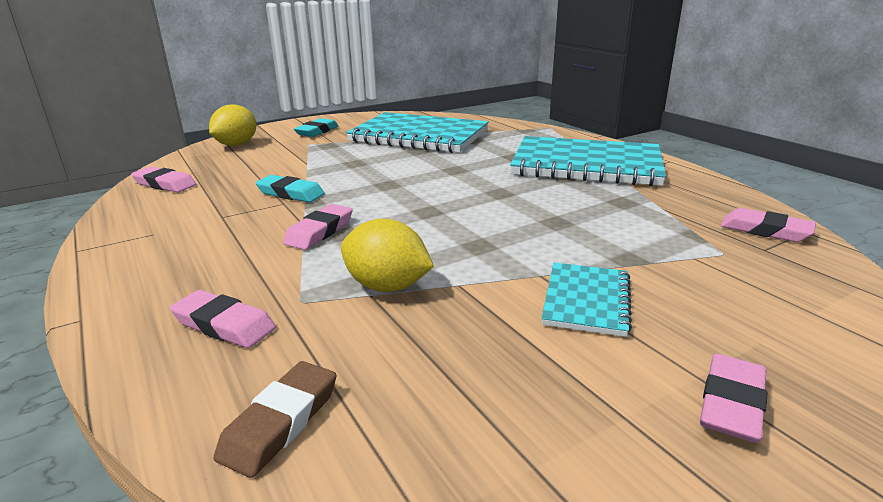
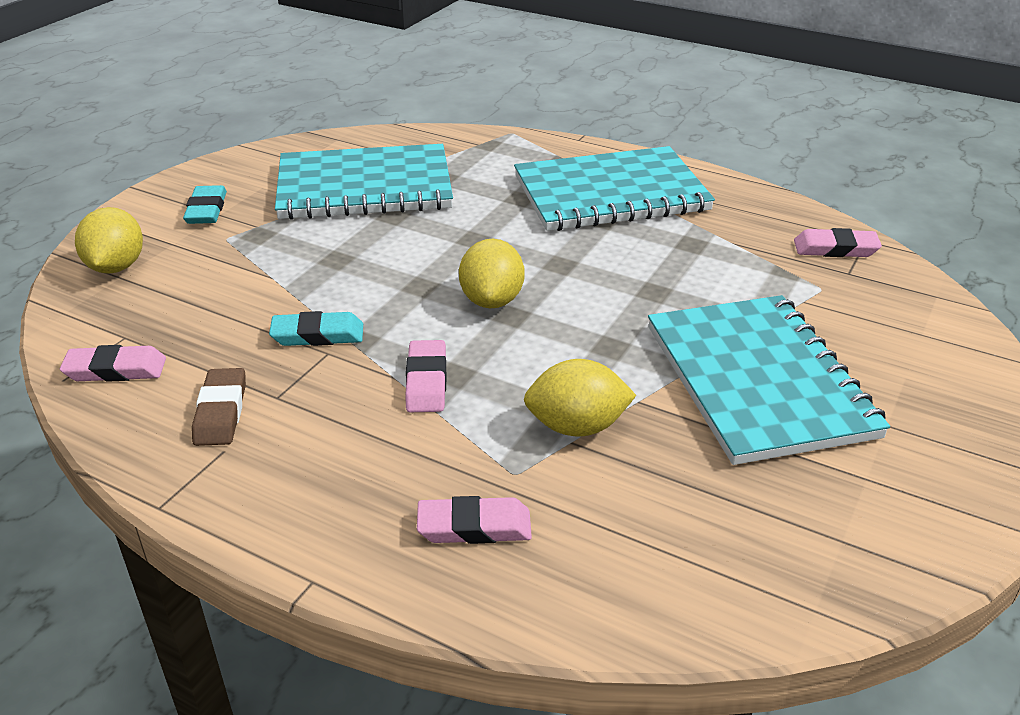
camera: 30 degrees left, 10 degrees up
brown eraser [214,361,336,478] -> brown eraser moved to [192,368,246,446]
turquoise notebook [541,262,632,337] -> turquoise notebook [648,295,890,465], size x2.07
pink eraser [700,354,768,443] -> none
none -> yellow lemon [459,239,525,308]

